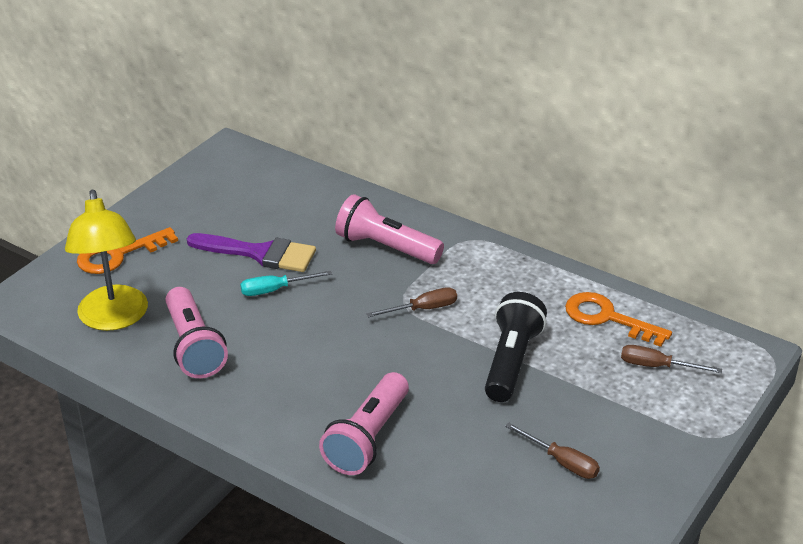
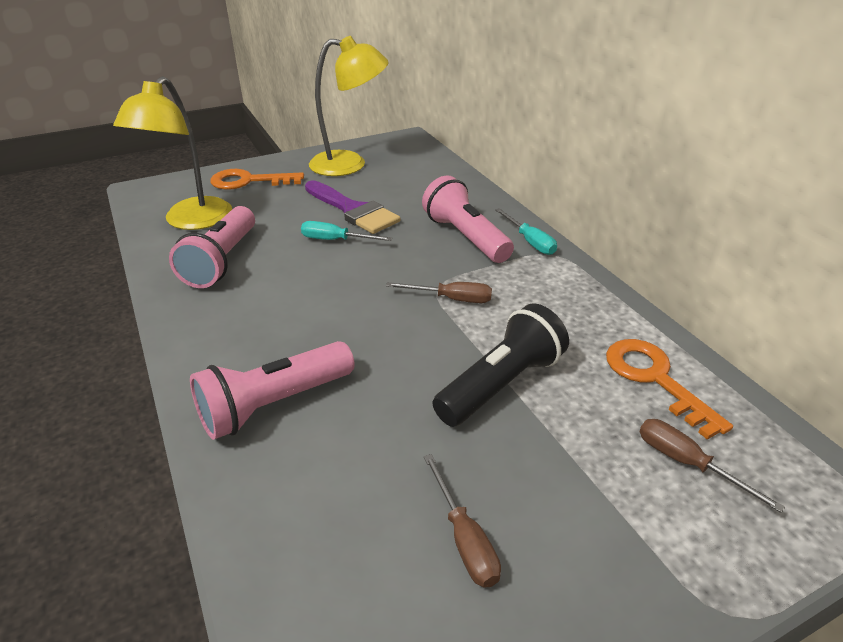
camera: 30 degrees right, 0 degrees up
none -> yellow lamp [309,36,389,176]
none -> turquoise screwdriver [495,208,557,255]

